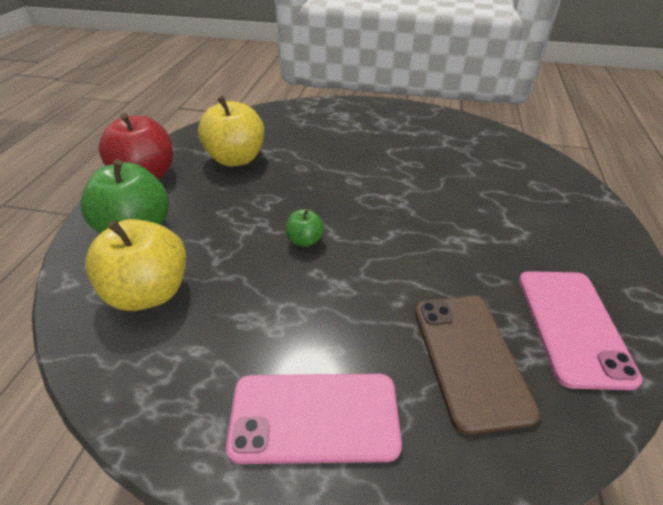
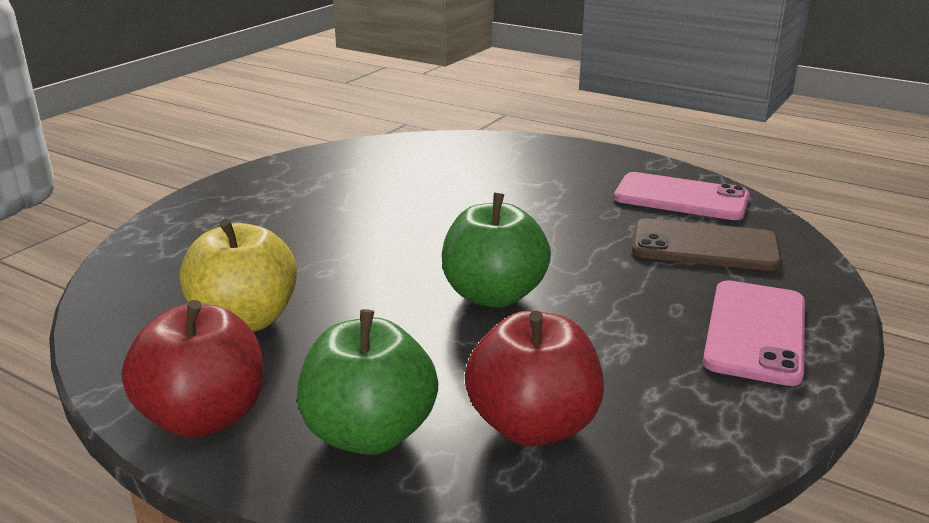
camera: 70 degrees left, 15 degrees down
yellow apple [85,219,186,311] -> red apple [465,311,604,447]
green apple [285,209,324,247] -> green apple [442,193,551,308], size x2.07

